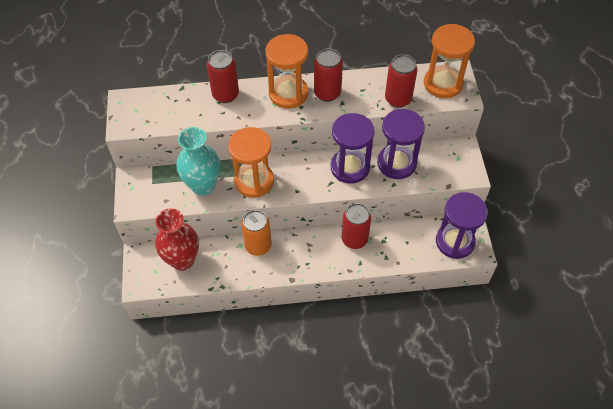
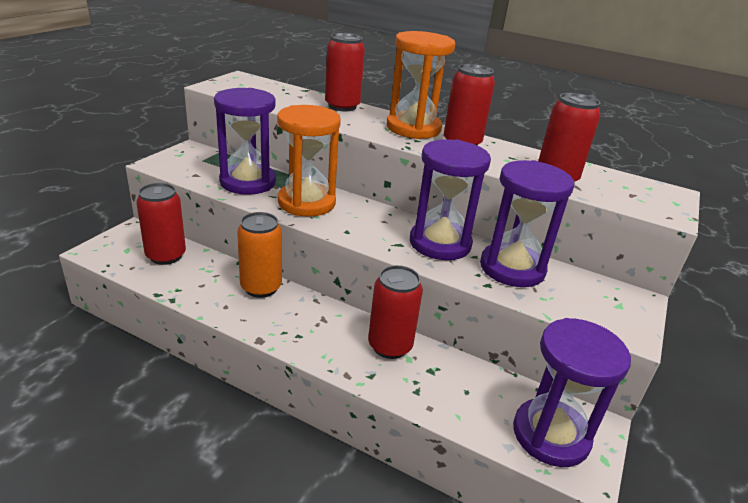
camera: 30 degrees right, 25 degrees down
red vase [155,208,199,271] -> red can [136,183,186,265]
turquoise vase [177,127,220,196] -> purple hourglass [214,88,276,195]
orange hourglass [424,24,475,98] -> none

